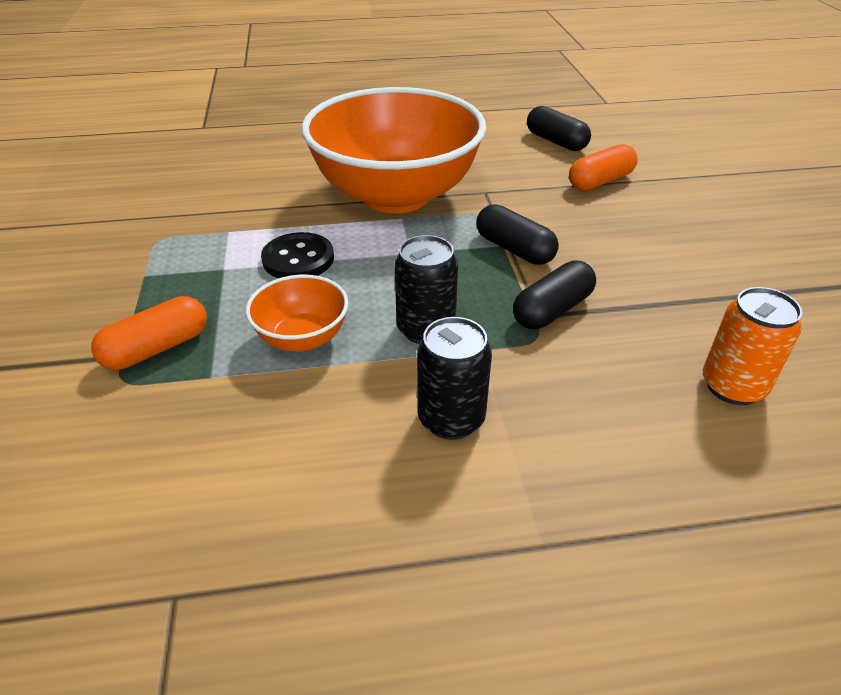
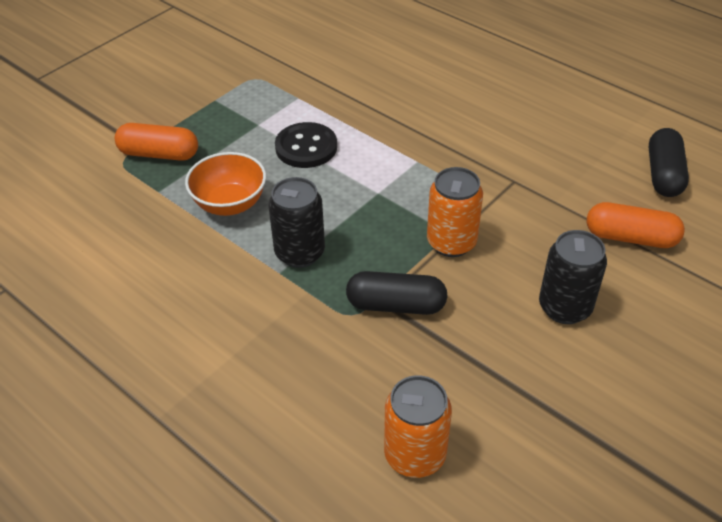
camera: 50 degrees right, 5 degrees up
orange bowl [302,87,486,213] -> none
black can [417,317,492,440] -> black can moved to [539,230,607,324]
black capsule [476,204,559,265] -> orange can [427,167,483,257]

